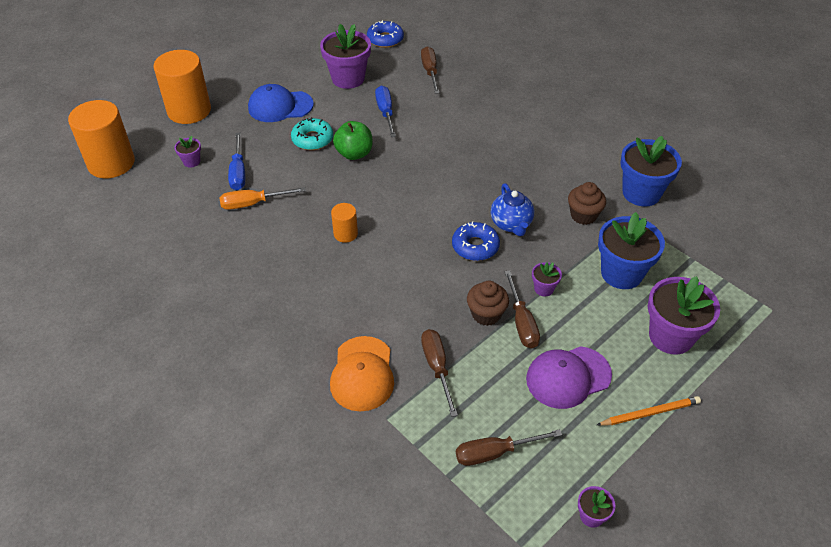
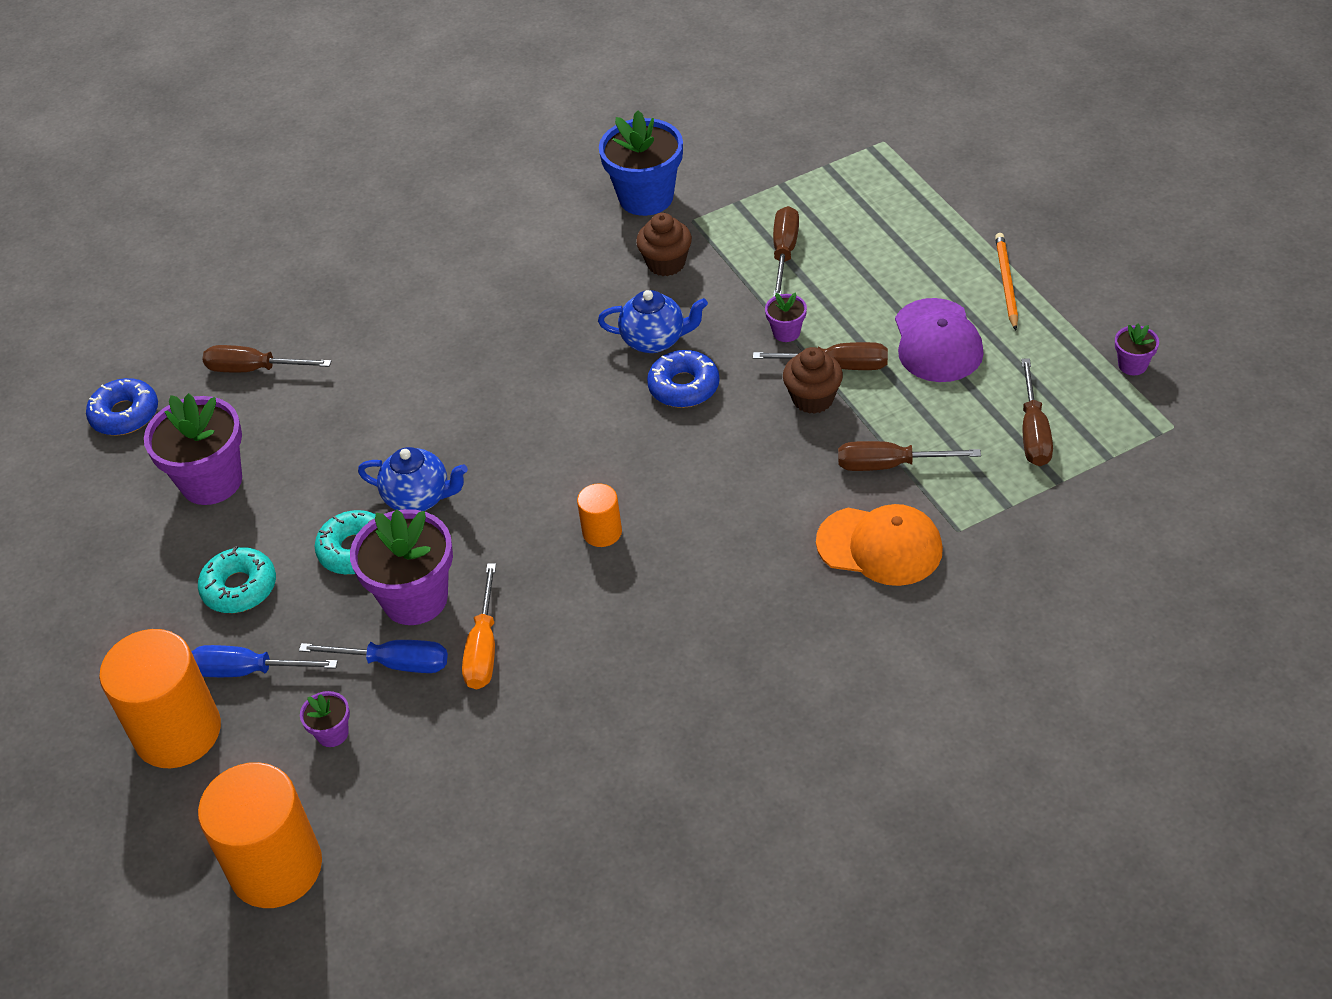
camera: 70 degrees left, 0 degrees up
blue cap [248,84,314,122] -> turquoise donut [198,546,276,613]
green apple [333,121,372,160] -> blue teapot [358,447,468,511]
blue screwdriver [375,86,396,137] -> blue screwdriver moved to [192,645,338,677]
blue flower pot [598,212,665,289] -> brown screwdriver [773,206,799,297]
purple flower pot [648,276,720,355] -> purple flower pot moved to [350,509,453,625]

